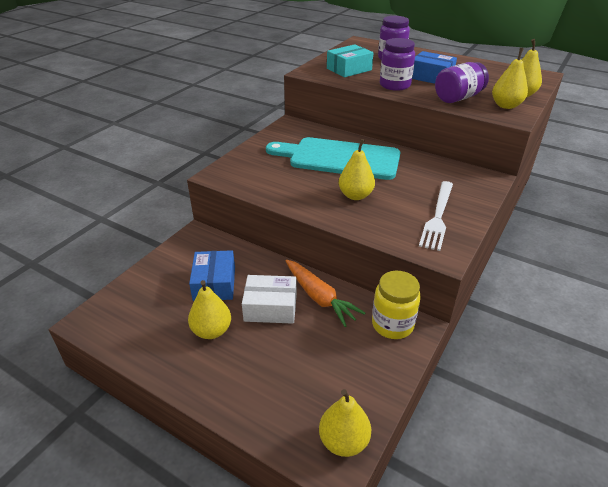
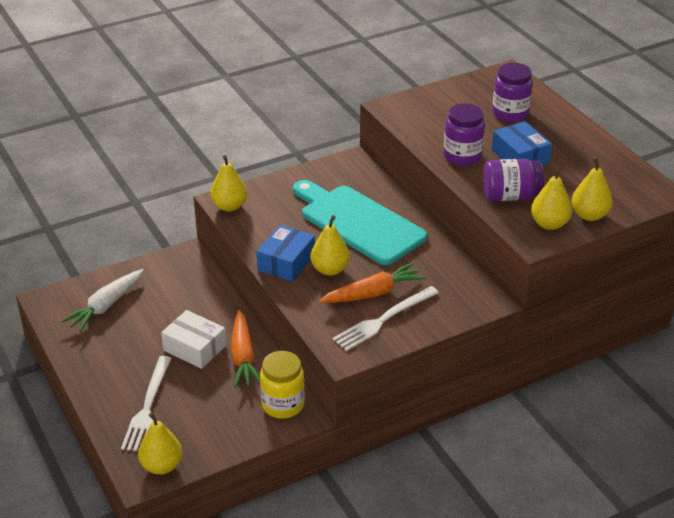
camera: 30 degrees right, 0 degrees up
yellow pear [188,280,231,339] -> yellow pear moved to [210,155,247,211]
blue box [189,250,235,301] -> blue box moved to [257,225,315,282]
turquoise box [327,44,373,77] -> none
none -> white carrot [61,269,144,332]
none -> white fork [121,356,172,451]
none -> orange carrot [319,262,426,303]

